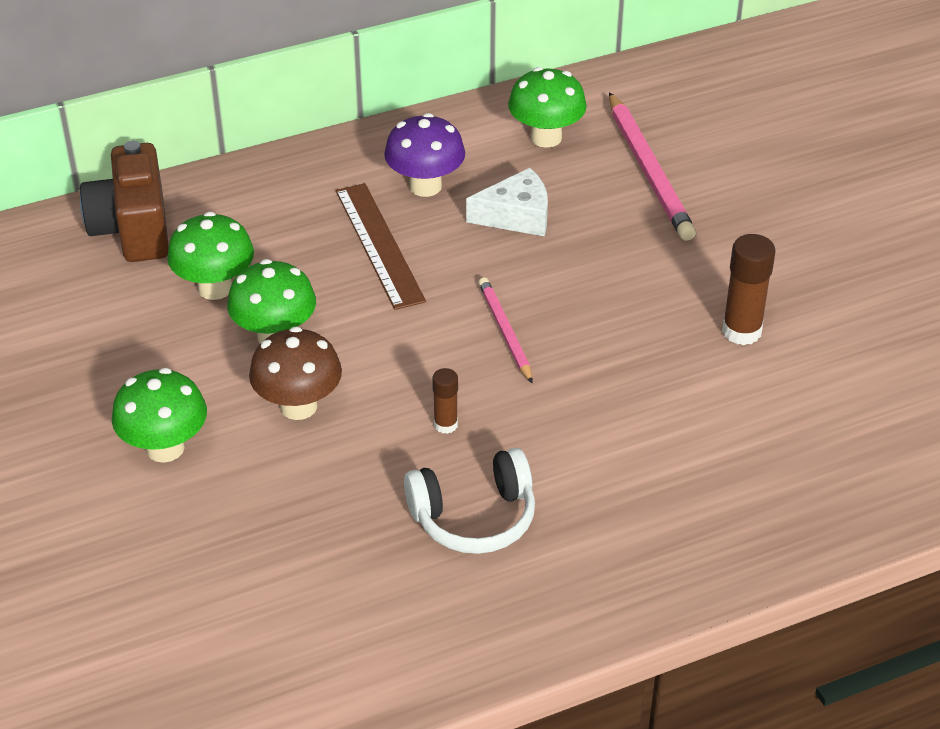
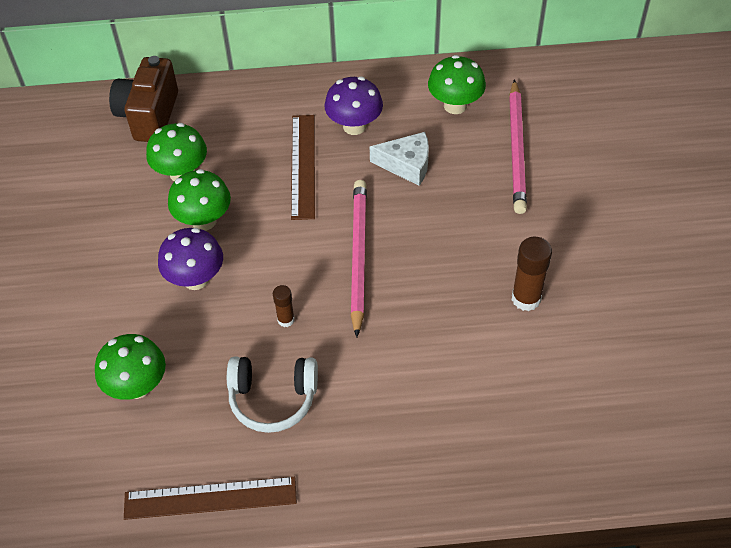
camera: 20 degrees right, 10 degrees up
green mushroom [112,368,207,463] -> green mushroom moved to [95,334,166,400]
brown mushroom [249,327,342,420] -> purple mushroom [158,228,223,290]
pink pencil [478,277,533,384] -> pink pencil [350,180,367,338], size x1.68
none -> brown ruler [124,477,297,520]

